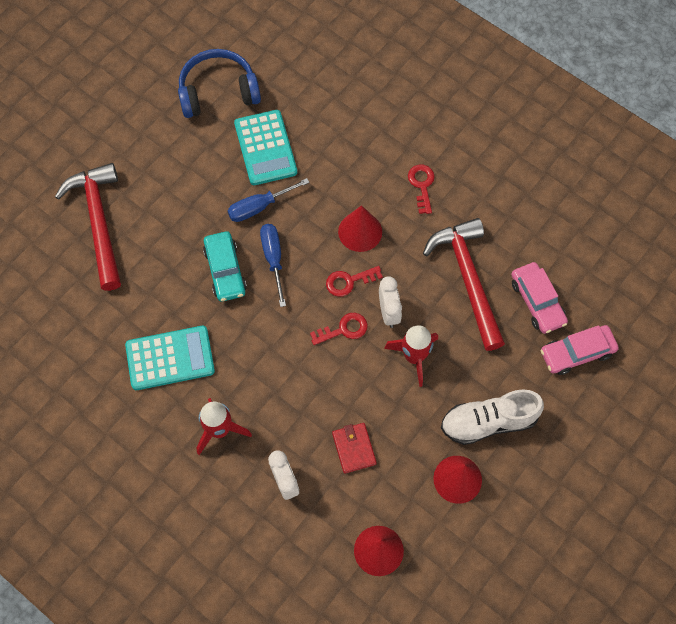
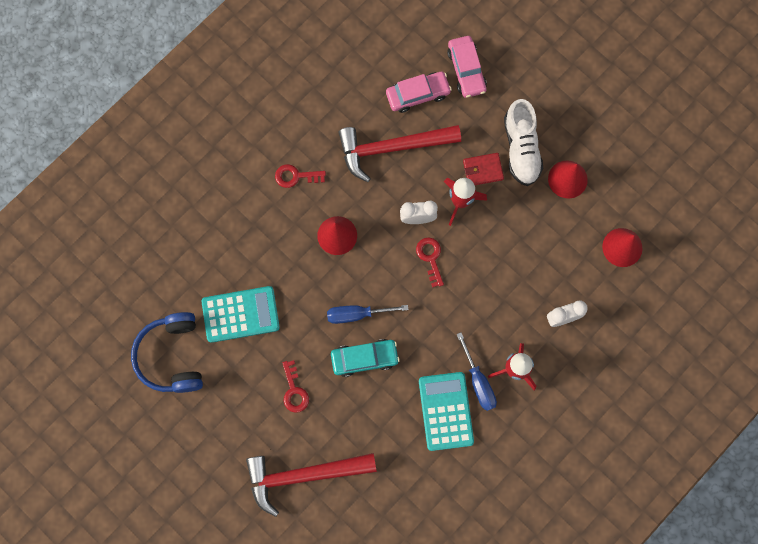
camera: 85 degrees left, 10 degrees up
blue screwdriver [228,178,310,222] -> blue screwdriver moved to [457,333,497,411]
red key [326,266,383,297] -> red key moved to [283,360,309,413]
red wallet [332,423,377,474] -> red wallet moved to [463,153,504,185]

